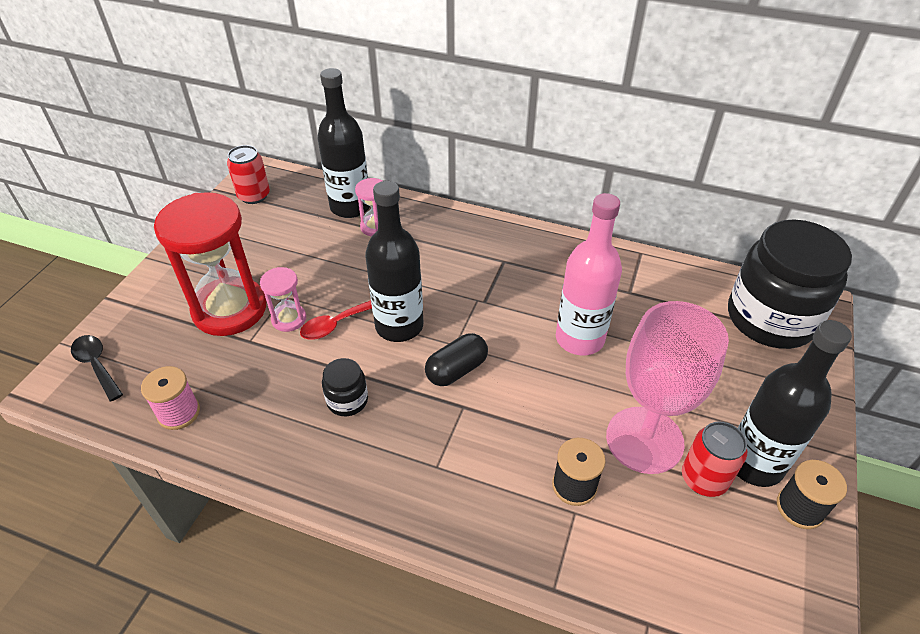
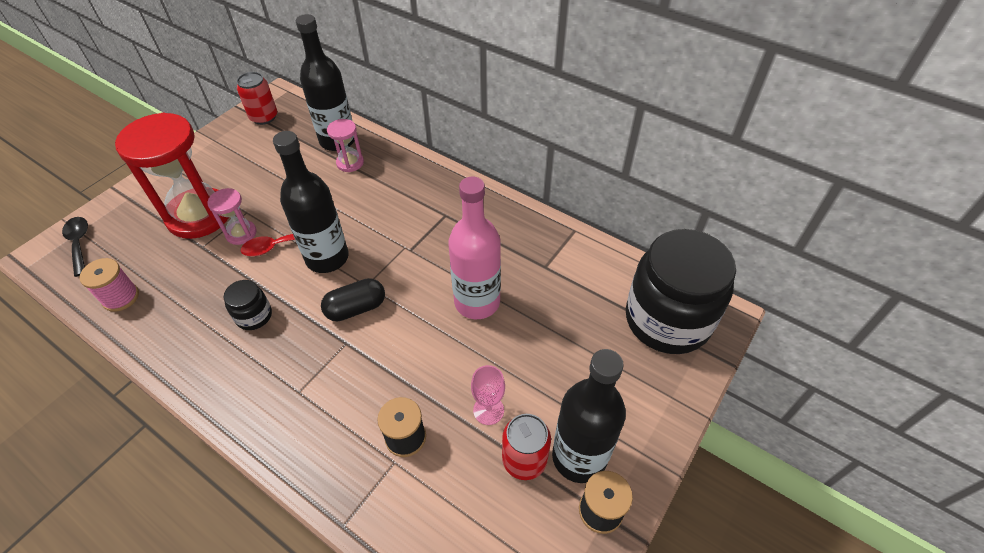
camera: 15 degrees right, 5 degrees up
pink goblet [606,301,729,474] -> pink goblet [471,365,505,425], size x0.43

